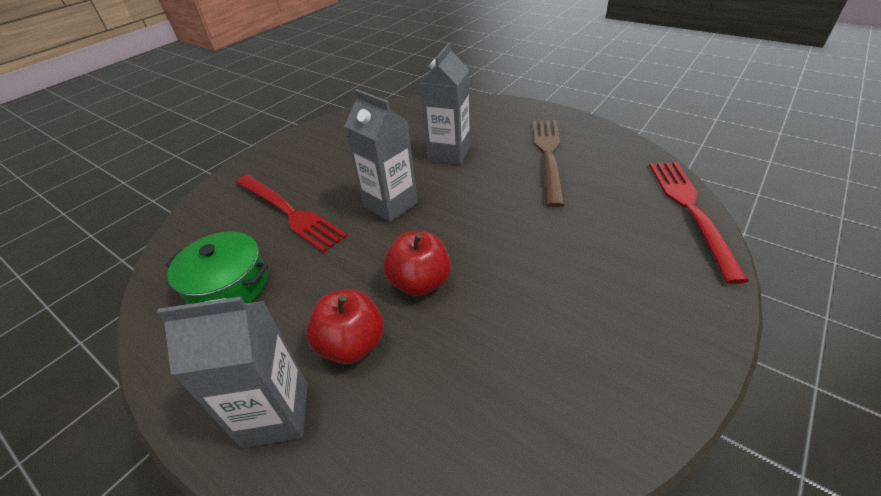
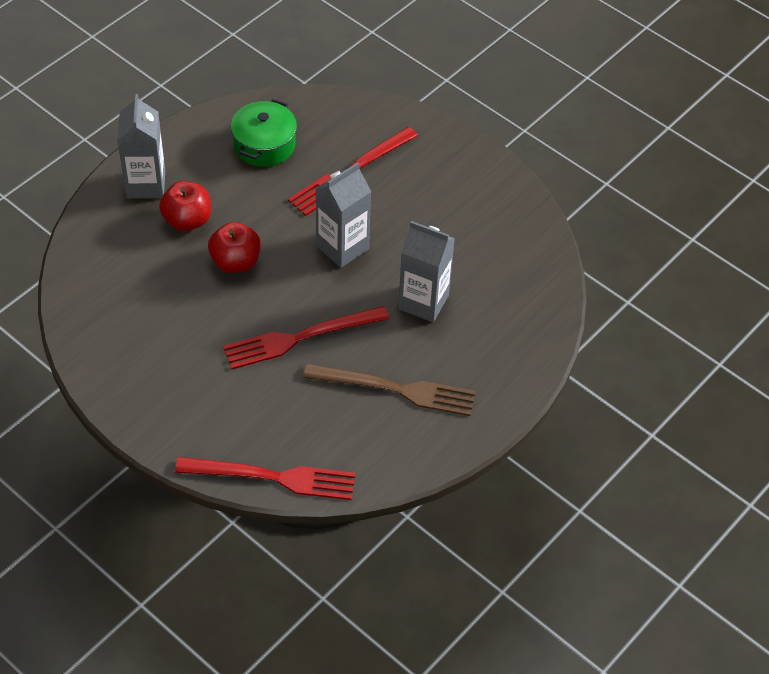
camera: 90 degrees right, 10 degrees up
none -> red fork [223,306,389,369]

